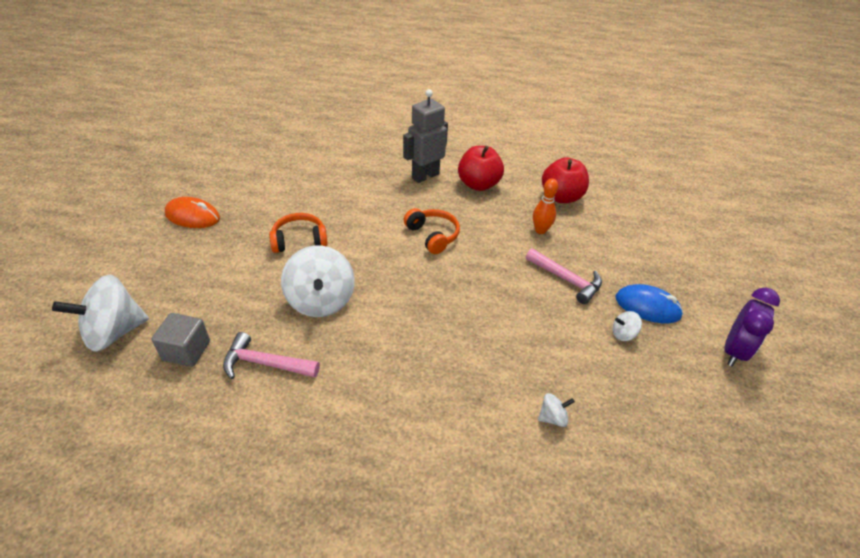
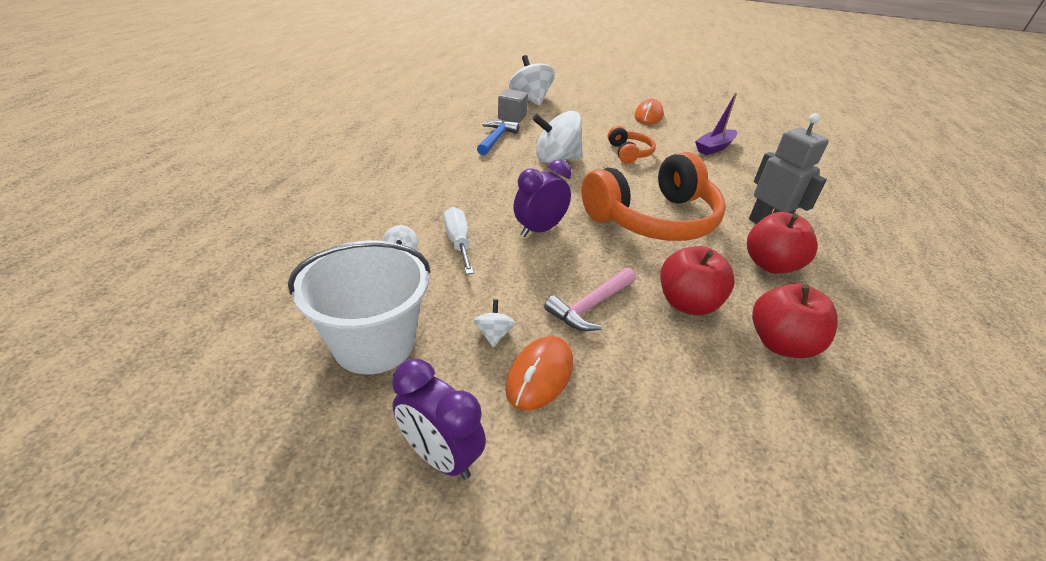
camera: 95 degrees right, 5 degrees down
pink hammer [223,332,320,379] -> blue hammer [477,120,520,155]
orange headphones [404,208,460,254] -> orange headphones [581,152,726,241], size x2.12
orange bowling pin [533,178,558,234] -> red apple [661,246,735,315]
blue mouse [615,284,683,323] -> orange mouse [505,336,573,410]
none -> white bucket [288,240,431,374]
none -> white screwdriver [444,207,474,274]
none -> purple clock [513,160,571,237]
none -> purple boat [695,93,737,155]

